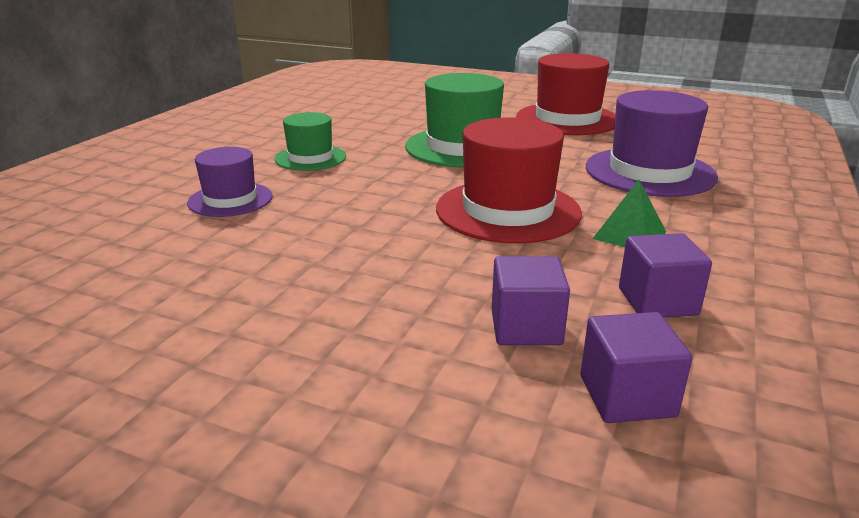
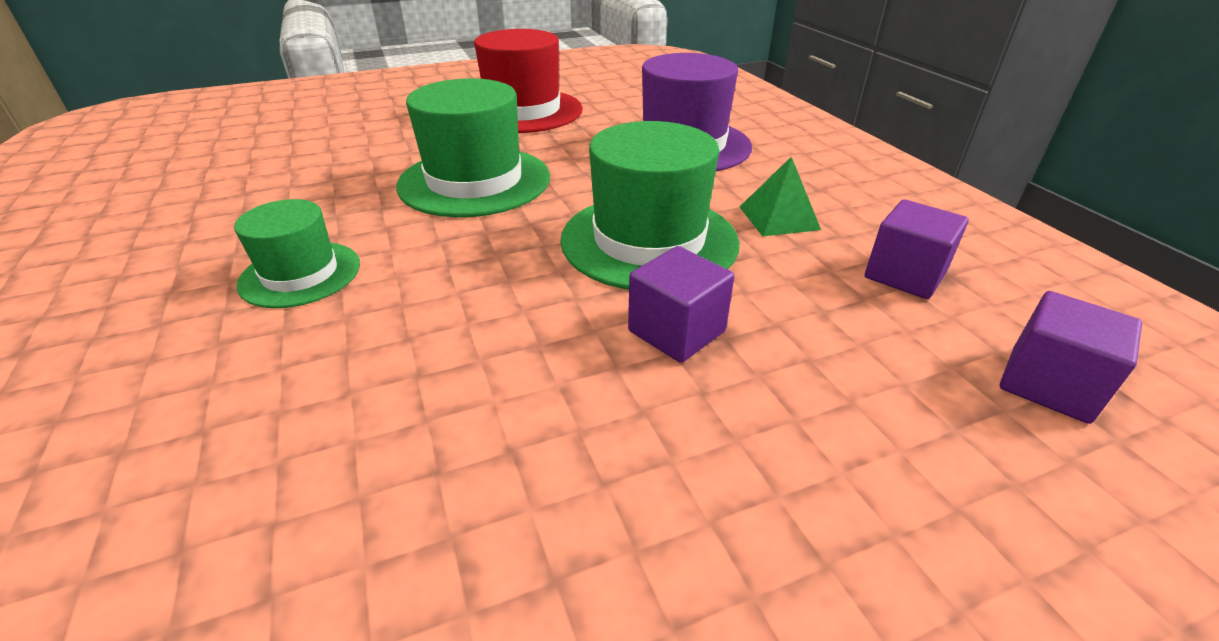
camera: 45 degrees left, 10 degrees up
purple hat [187,147,273,217] -> none
red hat [436,117,582,243] -> green hat [560,121,740,290]
purple cube [492,256,570,345] -> purple cube moved to [628,246,735,363]

